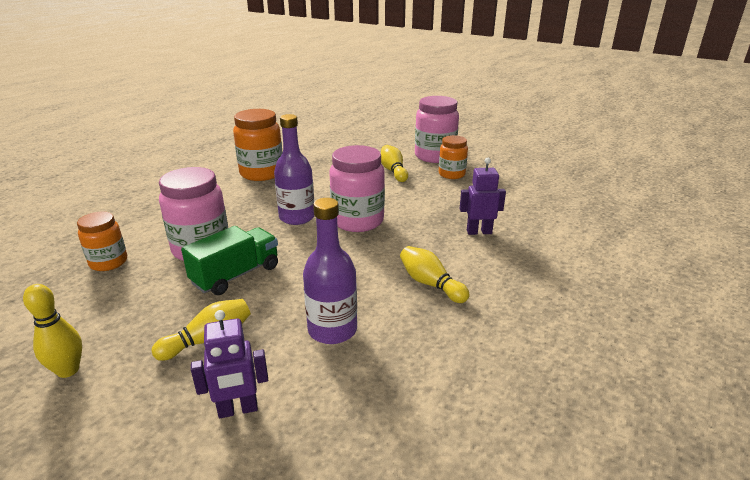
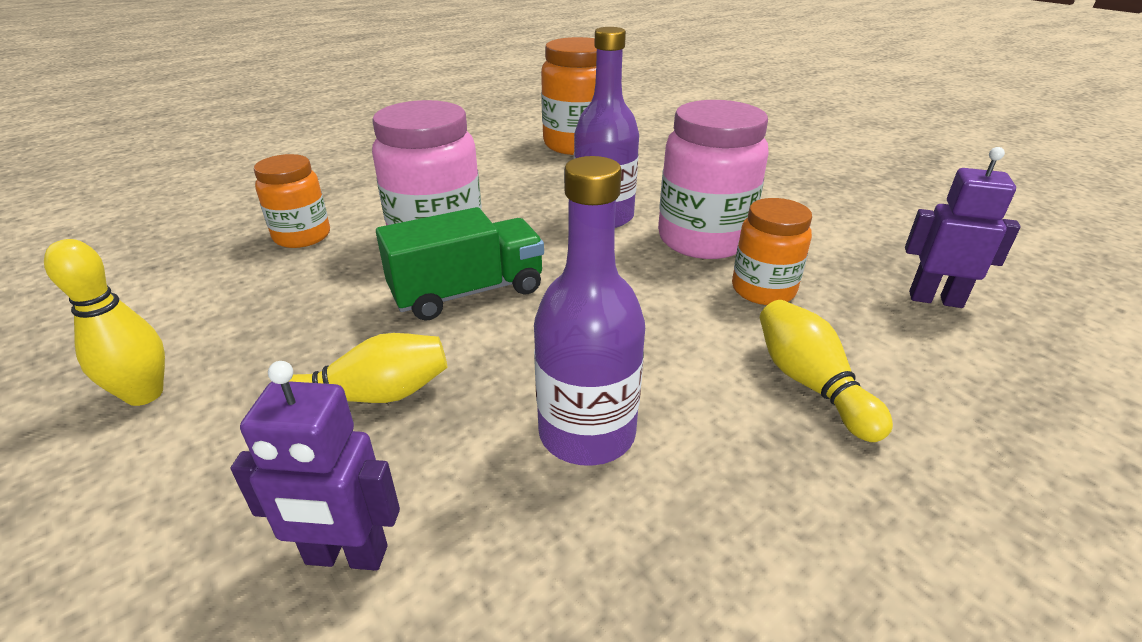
camera: 20 degrees right, 5 degrees up
yellow bowling pin [381,145,408,182] -> none
pink jar [415,96,459,163] -> none
orange jar [439,135,468,179] -> orange jar moved to [732,198,812,305]

